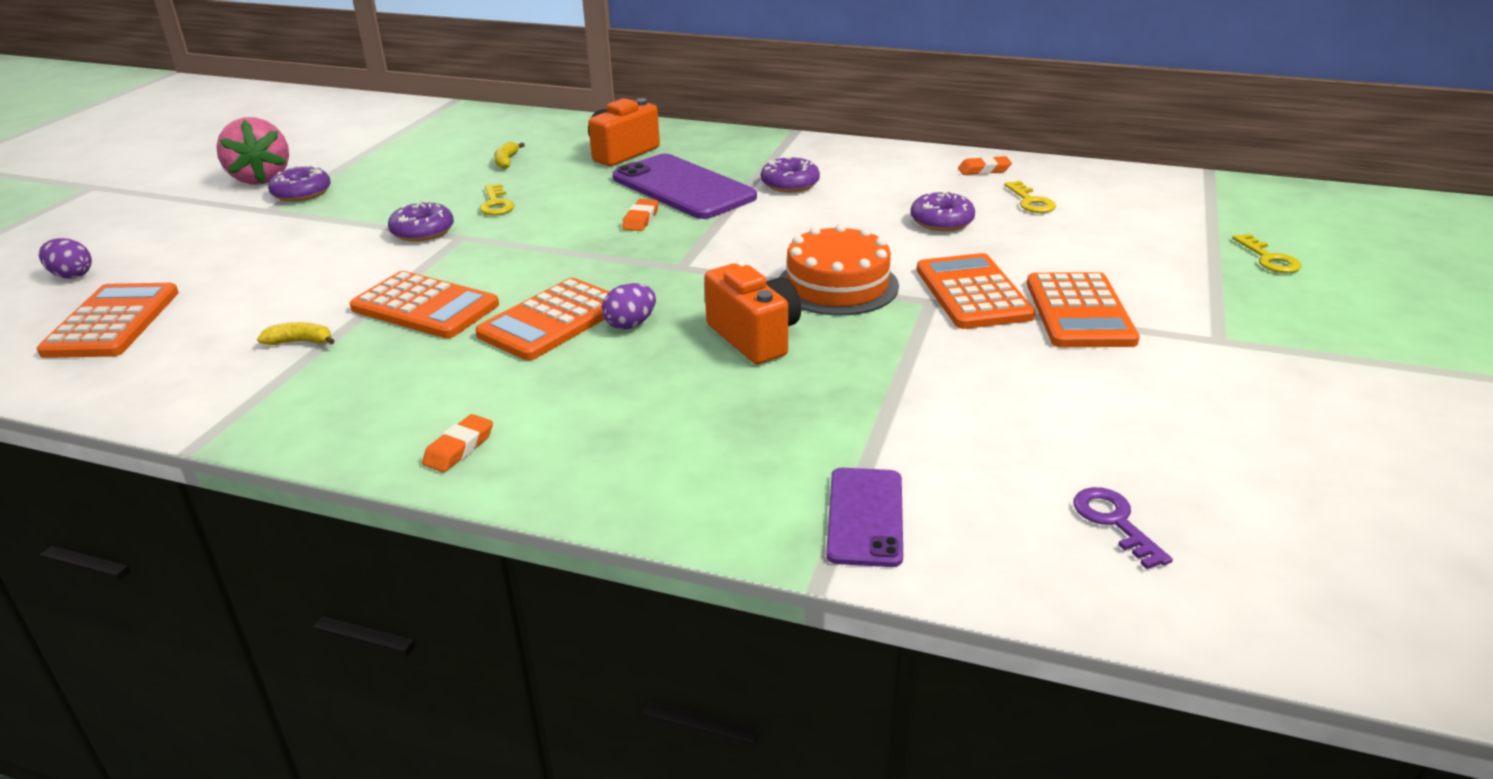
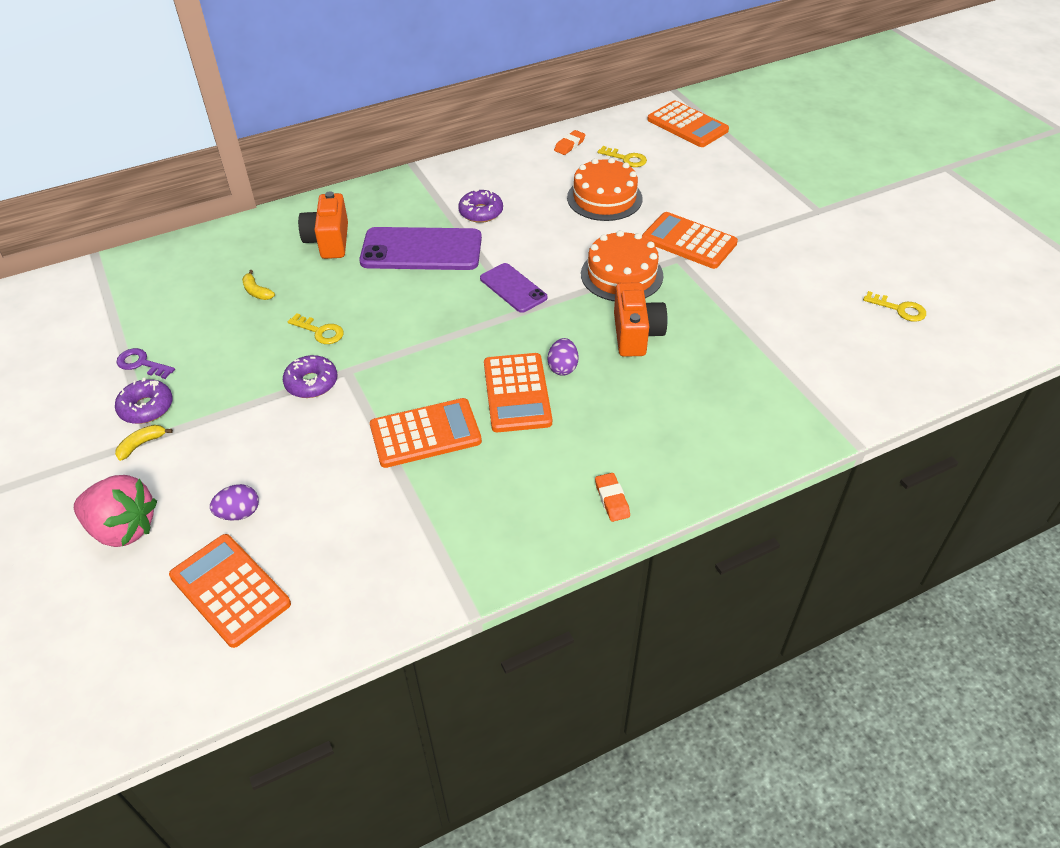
camera: 45 degrees left, 15 degrees up
purple egg [39,238,92,279] -> purple egg moved to [210,484,259,521]
pink strawberry [216,117,289,185] -> pink strawberry moved to [74,475,157,547]
yellow banana [257,322,334,345] -> yellow banana moved to [115,425,173,461]
orange eraser [622,199,659,231] -> none
orange camera [704,264,801,364] -> orange camera turned 75 degrees clockwise [614,282,668,357]
purple phone [826,468,903,567] -> purple phone moved to [480,263,548,313]
purple donut [910,191,975,231] -> orange cake [567,158,642,221]
orange calculator [1027,272,1140,347] -> orange calculator moved to [647,101,729,147]
purple key [1074,487,1173,569] -> purple key moved to [116,348,175,379]
yellow key [1232,234,1302,273] -> yellow key moved to [863,291,926,322]

